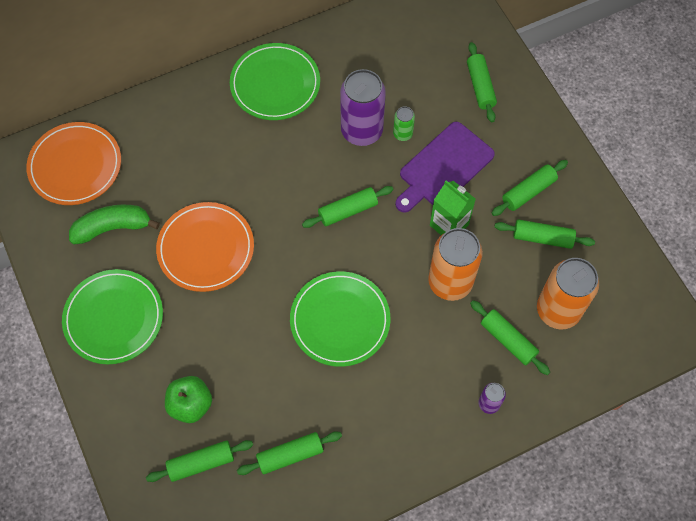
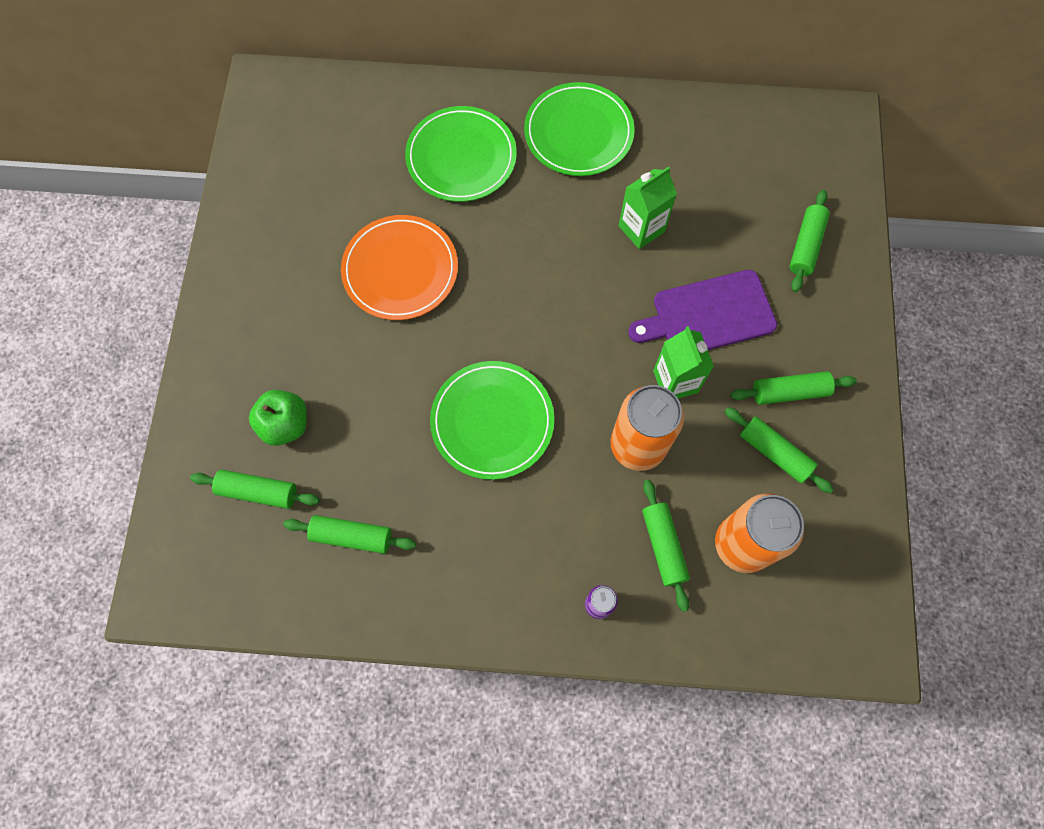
camera: 30 degrees right, 5 degrees up
orange plate [26,122,121,205] -> none
green plate [62,269,163,364] -> green plate moved to [405,106,517,202]
green banana [69,205,160,245] -> none
green rolling pin [302,186,393,228] -> none
purple can [340,69,386,146] -> green carton [618,167,677,249]
green can [393,106,415,141] -> none

